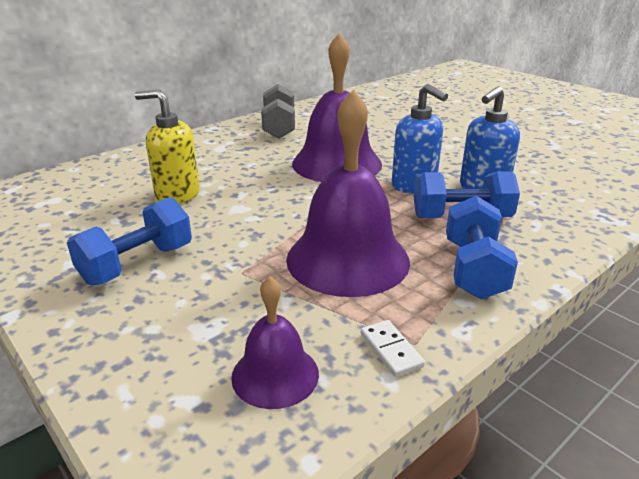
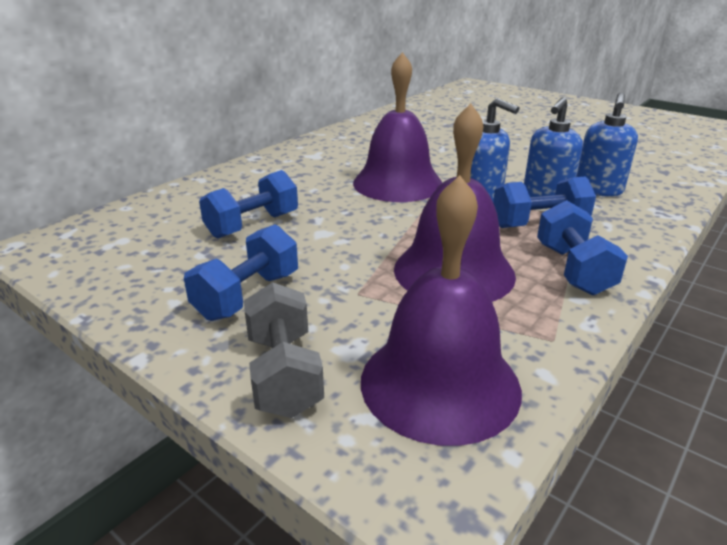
camera: 10 degrees left, 0 degrees up
yellow soap dispenser [135,90,200,204] -> blue dumbbell [199,170,298,238]
purple bell [231,276,319,409] -> purple bell [361,175,522,446], size x1.87
grey dumbbell [261,84,295,138] -> grey dumbbell moved to [244,282,324,418]
white domino [361,320,425,377] -> none
none -> blue soap dispenser [576,92,638,196]

